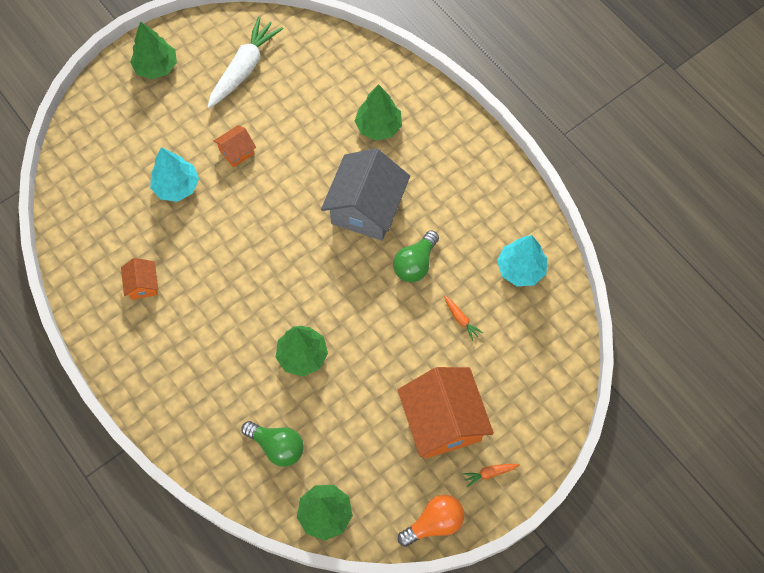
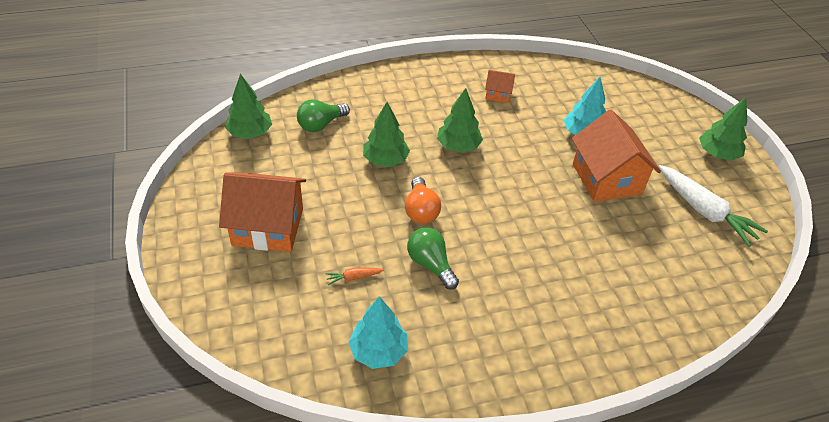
camera: 110 degrees right, 20 degrees down
orange house [214,125,256,168] -> orange house [572,110,661,202], size x2.12
grey house [321,148,410,241] -> none
green tree [355,84,402,141] -> green tree moved to [437,88,483,153]
orange light bulb [398,495,465,547] -> orange light bulb moved to [405,177,441,224]
orange carrot [462,464,520,487] -> none

